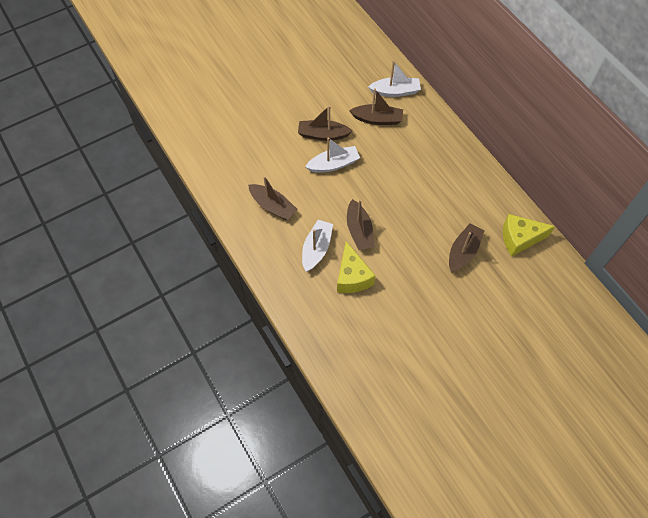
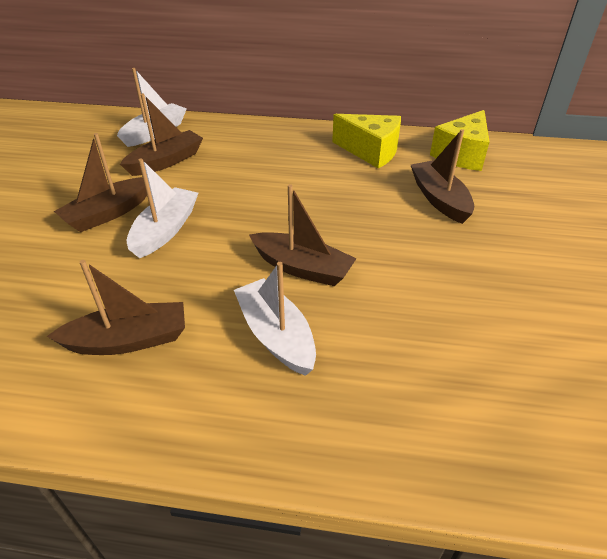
camera: 50 degrees left, 20 degrees down
yellow cheese [337,241,375,293] -> yellow cheese moved to [332,114,401,168]

